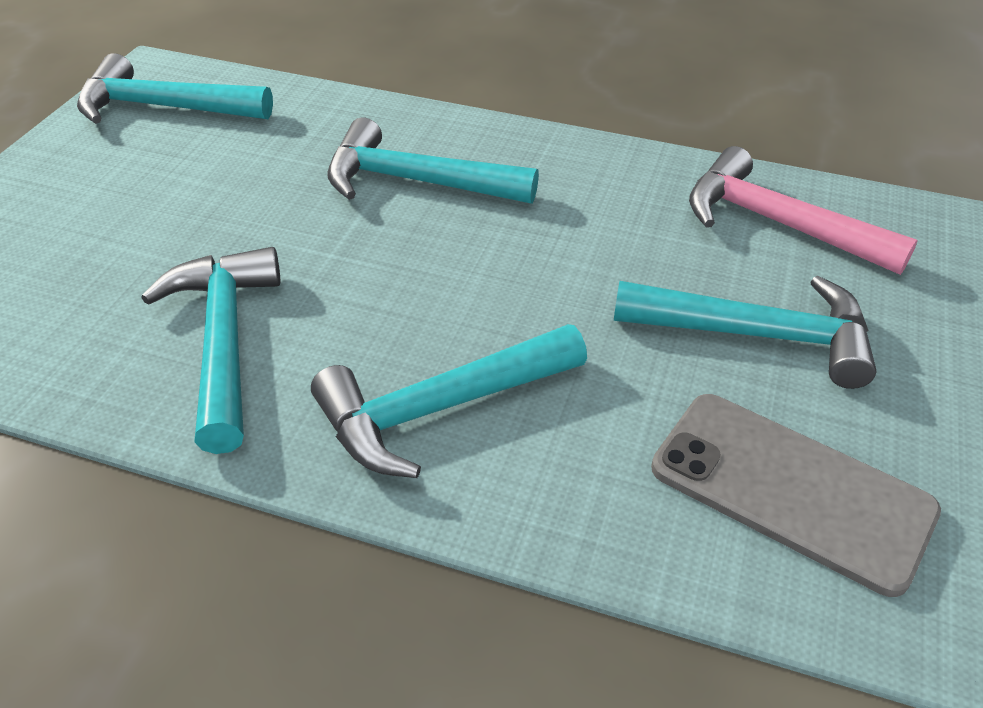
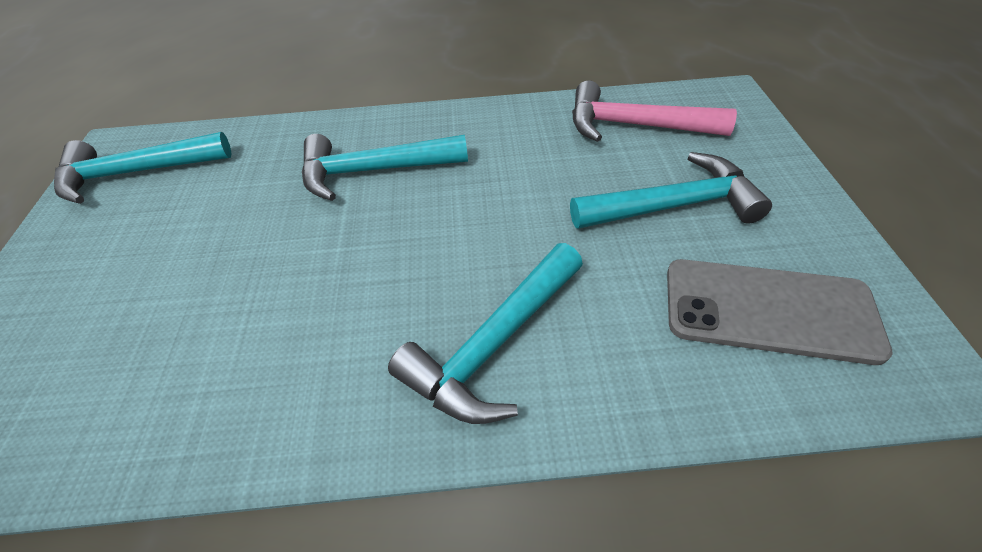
camera: 20 degrees left, 5 degrees up
turquoise hammer [141,247,280,454] -> none

